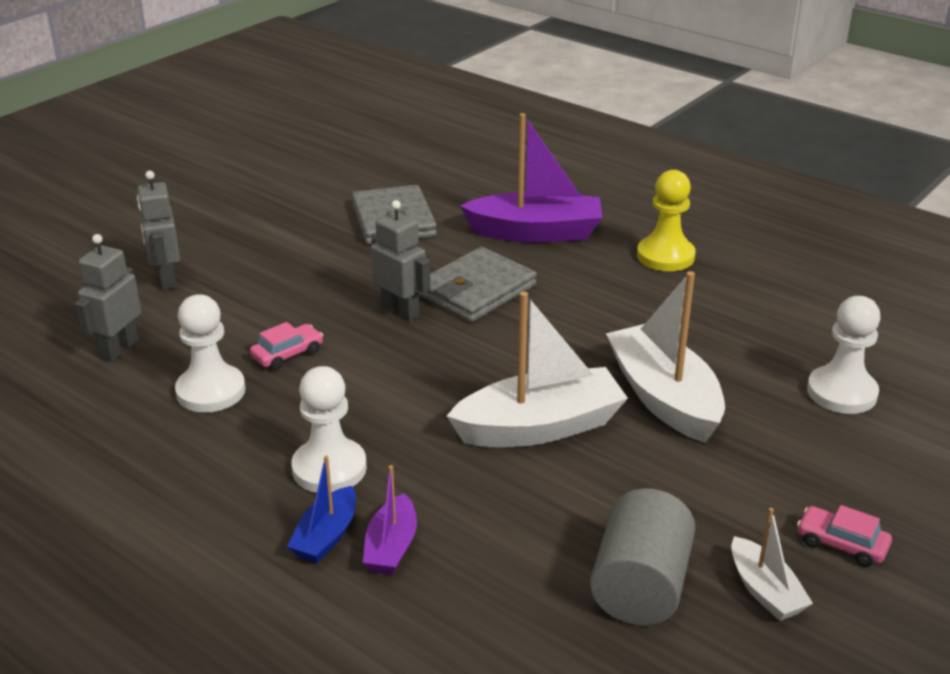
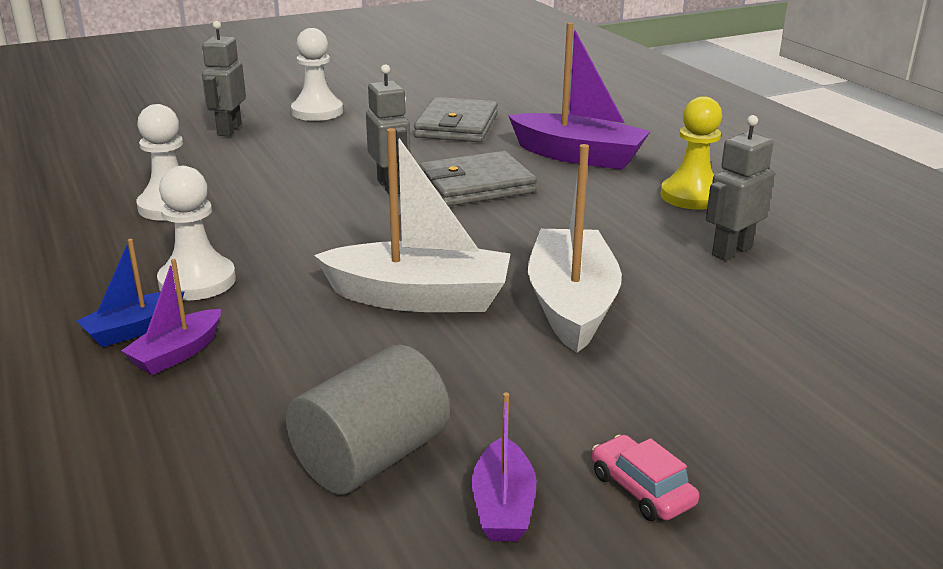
camera: 25 degrees right, 5 degrees down
grey robot [75,234,142,361] -> grey robot moved to [706,115,775,261]
pink car [250,322,323,370] -> none
white boat [731,508,813,621] -> purple boat [472,392,536,541]
white pawn [807,296,881,414] -> white pawn moved to [291,28,343,121]

